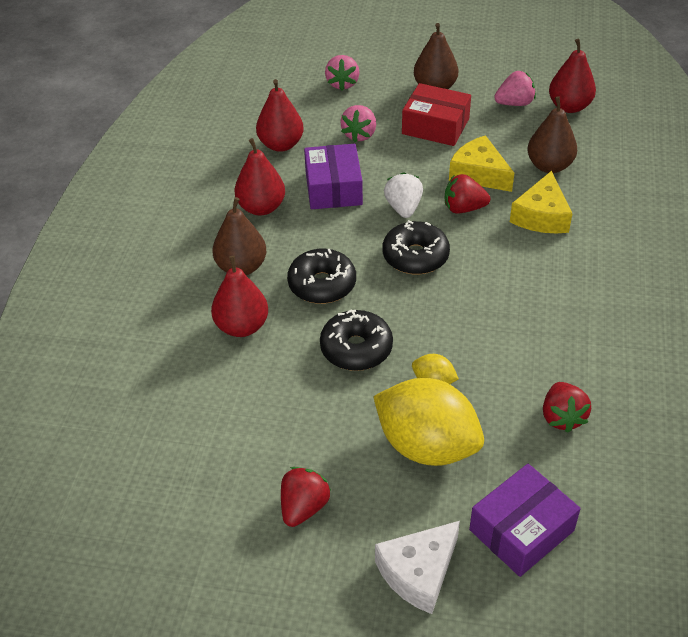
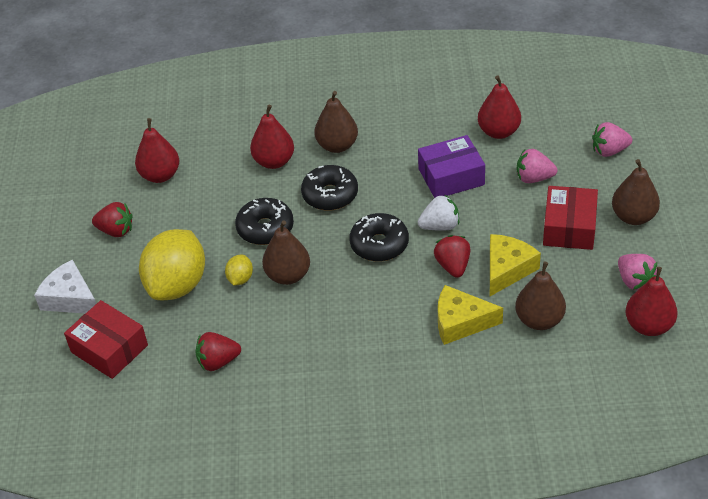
camera: 80 degrees right, 0 degrees up
red pear [234,138,285,216] -> red pear moved to [135,118,179,183]
purple box [469,464,581,577] -> red box [64,300,148,379]
none -> brown pear [262,221,310,285]

